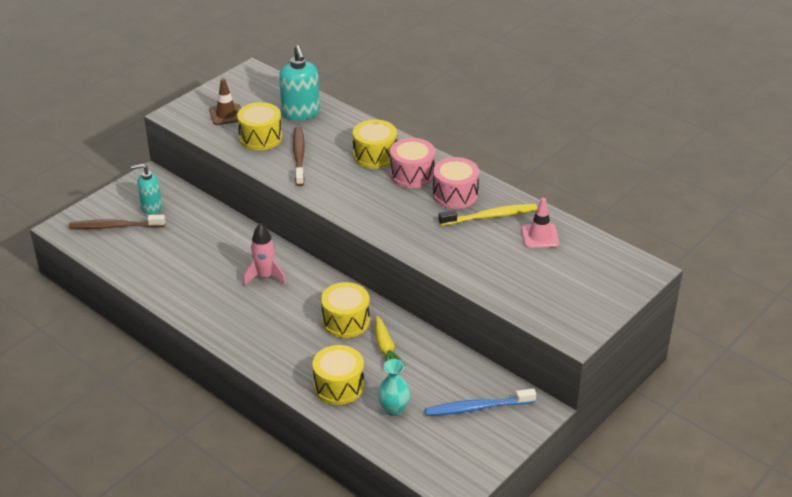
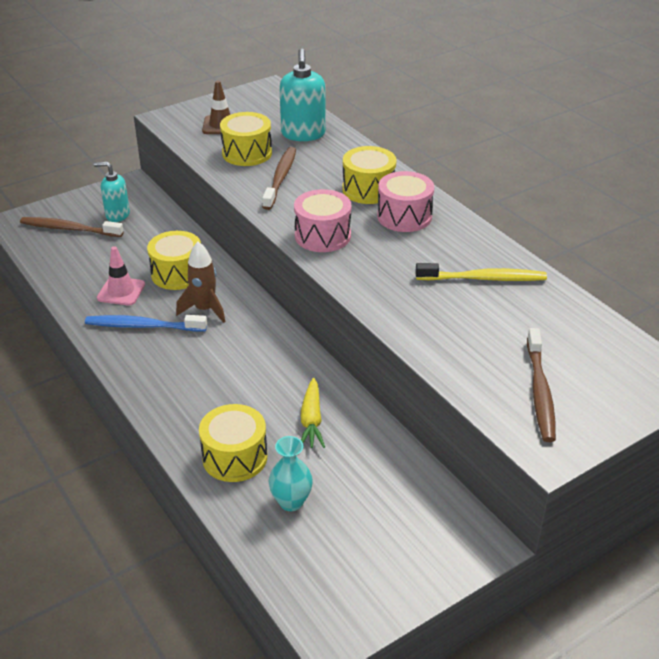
camera: 15 degrees right, 0 degrees up
pink rocket [243,223,286,286] -> brown rocket [176,242,225,323]
yellow drum [321,282,370,338] -> yellow drum moved to [147,231,201,290]
blue toothbrush [425,389,536,416] -> blue toothbrush moved to [85,315,207,331]
pink drum [433,157,479,209] -> pink drum moved to [294,189,351,252]
pink traffic cone [521,198,559,248] -> pink traffic cone moved to [97,246,145,306]
none -> brown toothbrush [527,328,556,442]

